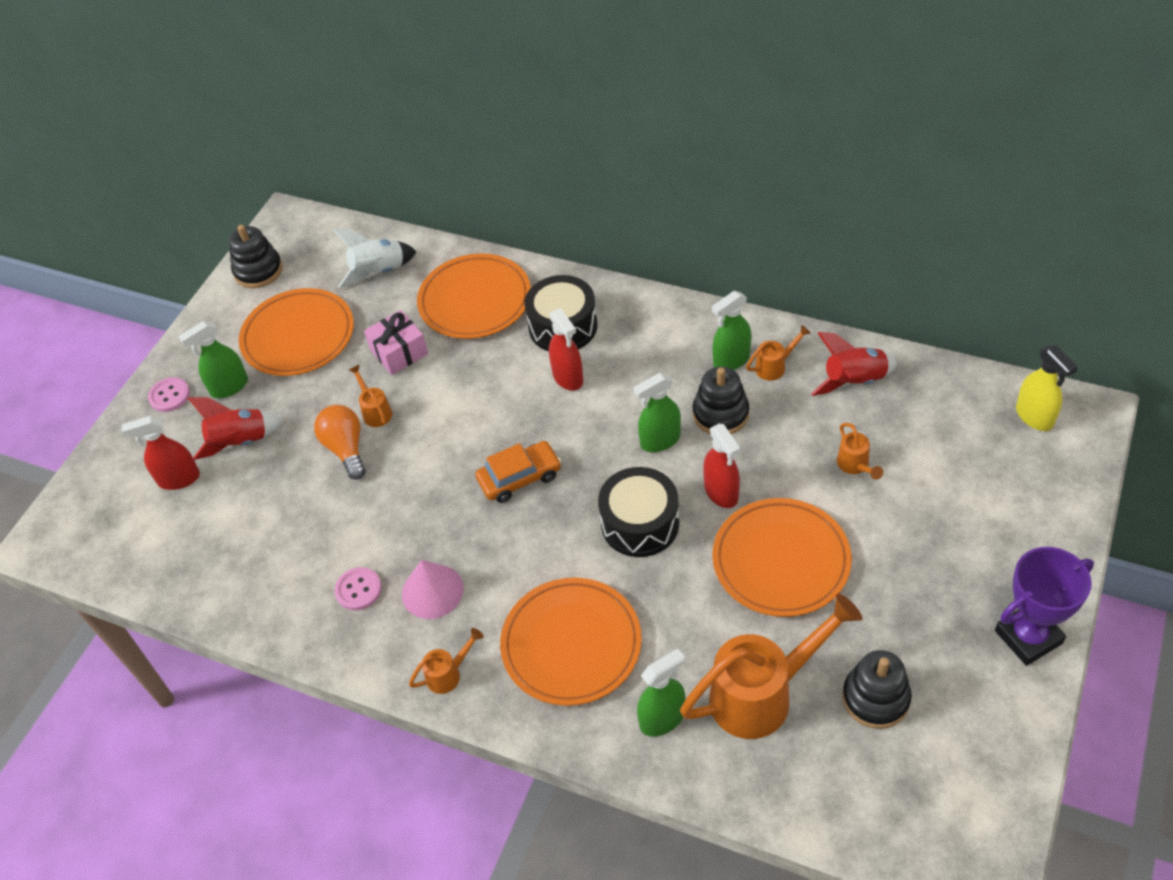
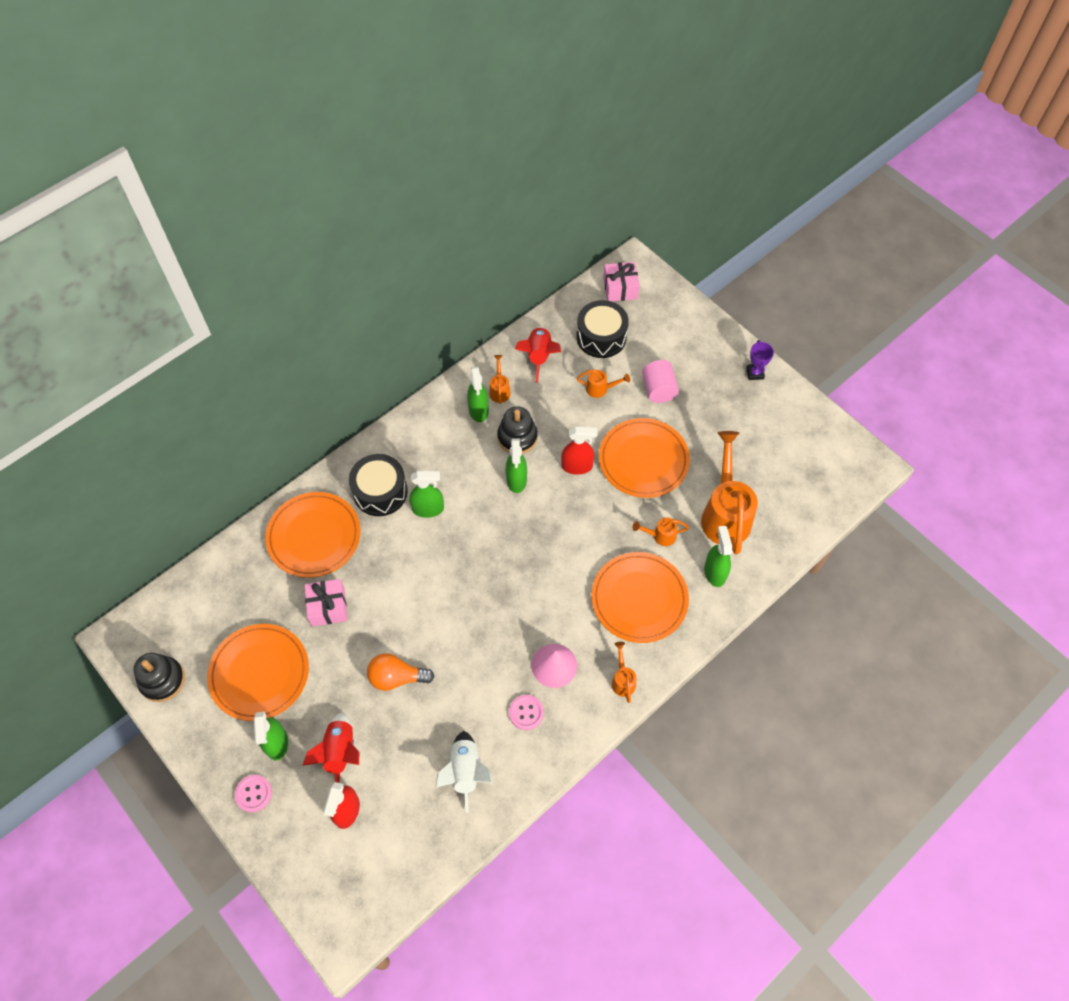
camera: 70 degrees left, 10 degrees up
white rocket [333,229,417,288] -> white rocket moved to [435,731,493,813]
orange watering can [349,365,392,427] -> orange watering can moved to [633,517,689,546]
orange car [475,441,561,503] -> none
red spray bottle [549,308,583,391] -> green spray bottle [409,471,444,518]
black drum [598,467,679,557] -> black drum moved to [577,300,629,358]
black stacking toy [842,650,912,729] -> none
purple trophy [995,547,1094,666] -> purple trophy [746,340,774,380], size x0.55
yellow spray bottle [1016,345,1078,431] -> pink gift [603,262,640,301]
none -> pink cylinder [642,360,679,403]

